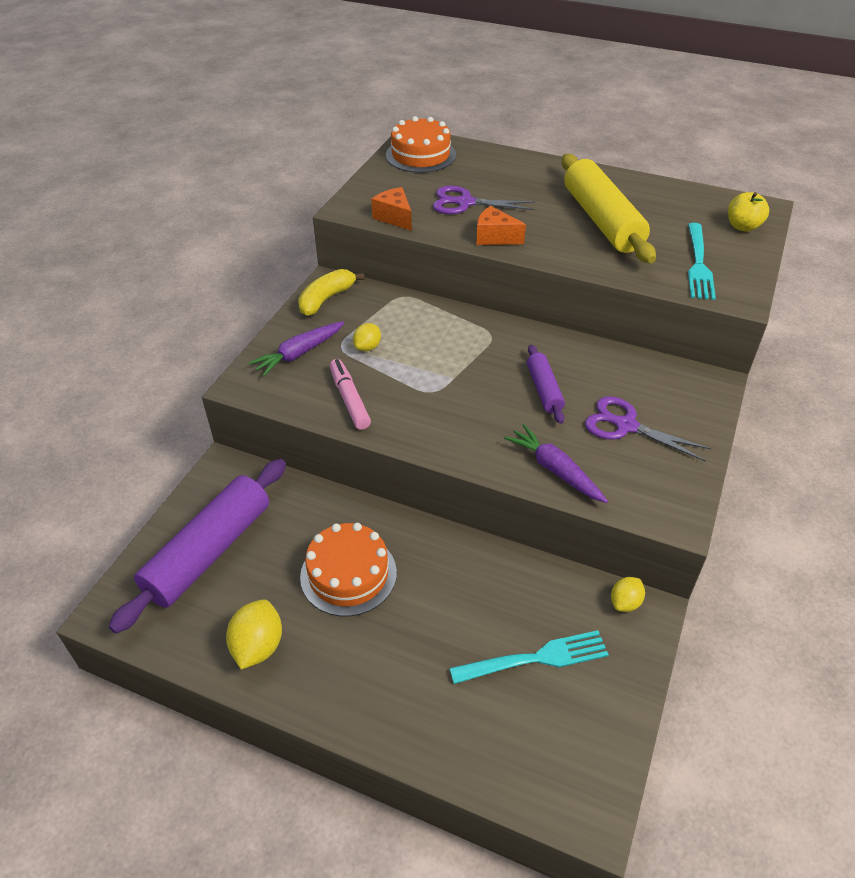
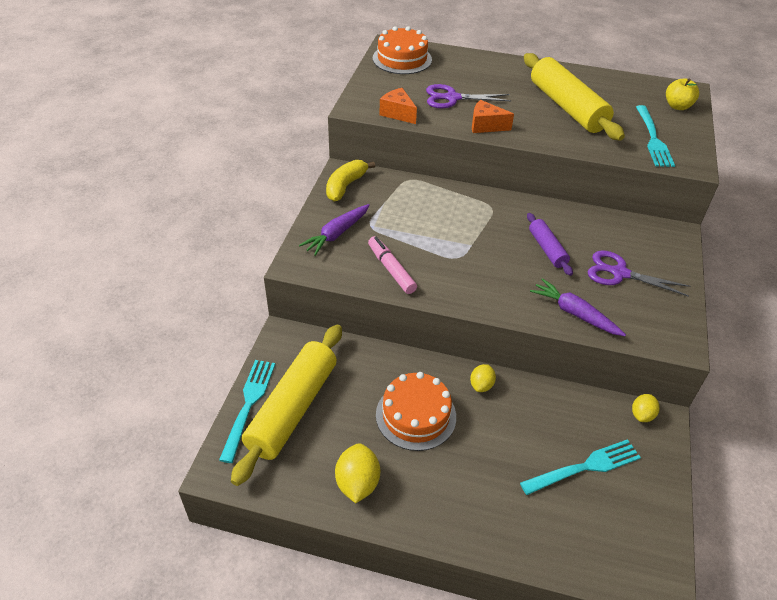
camera: 10 degrees left, 0 degrees up
purple rolling pin [109,459,286,633] -> yellow rolling pin [231,325,342,486]
yellow lemon [353,323,381,351] -> yellow lemon moved to [470,364,496,392]
none -> turquoise fork [219,360,275,463]

